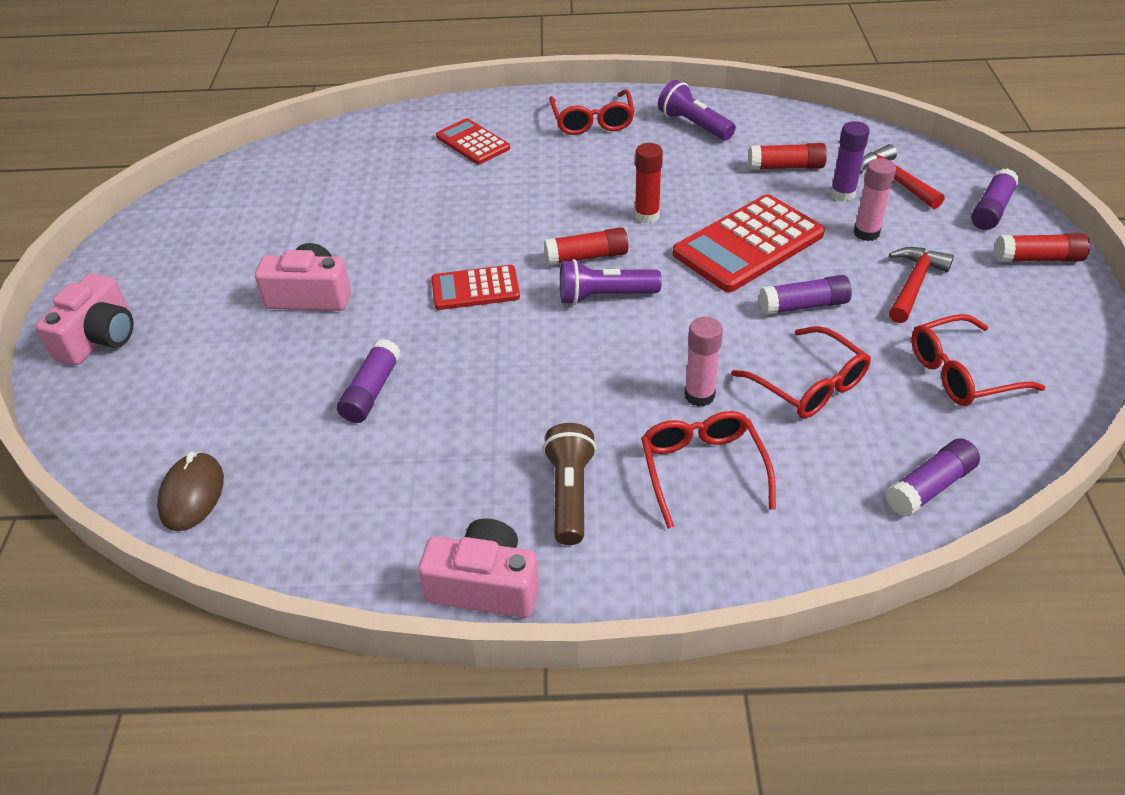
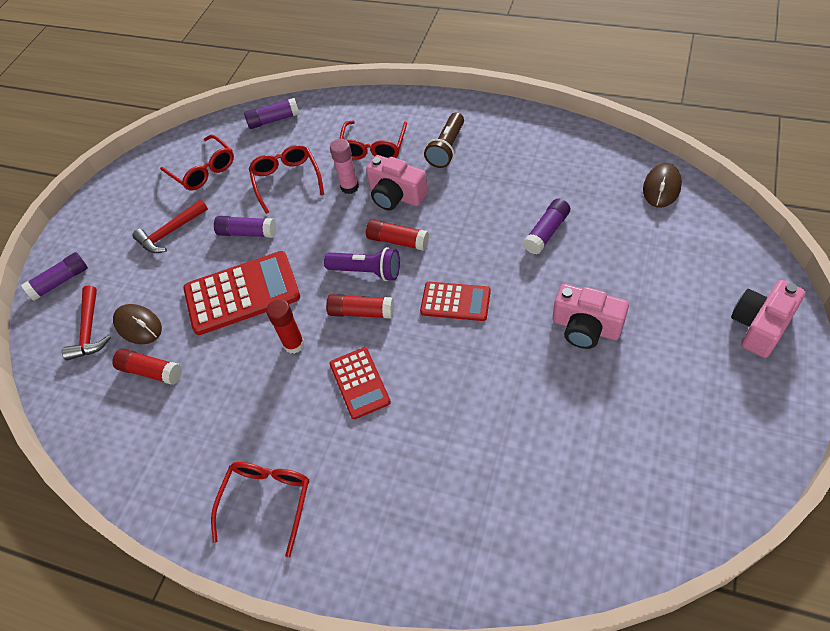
camera: 155 degrees left, 10 degrees up
pink camera [418,518,539,618] -> pink camera moved to [366,155,428,210]
red calculator [436,118,510,165] -> red calculator moved to [329,347,391,419]
purple flashlight [658,80,736,141] -> none
purple glue stick [830,121,870,202] -> brown mouse [113,304,162,344]
pink glue stick [853,158,896,241] -> none
red glasses [912,314,1046,406] -> red glasses turned 45 degrees clockwise [160,135,234,191]
red glue stick [995,233,1090,262] -> red glue stick moved to [366,219,429,251]

